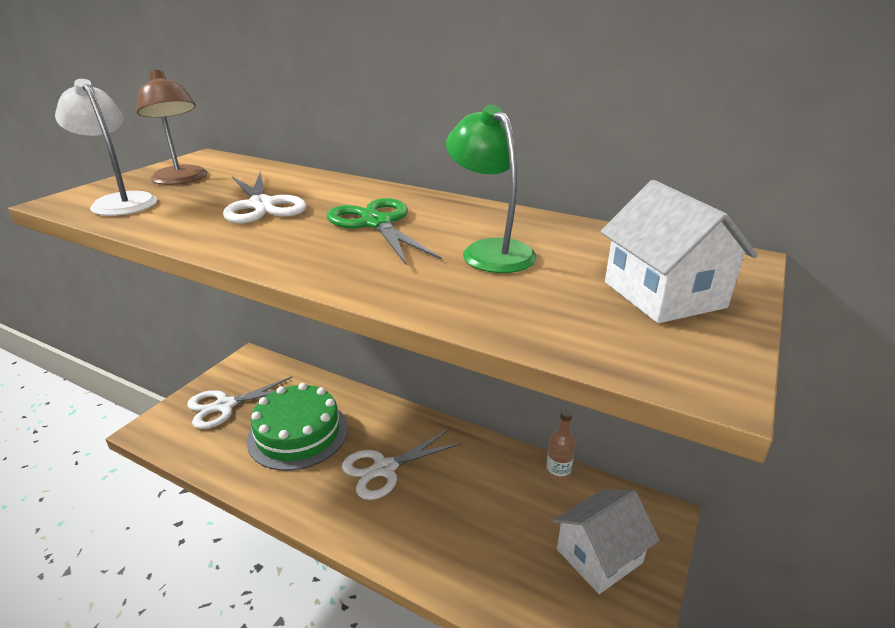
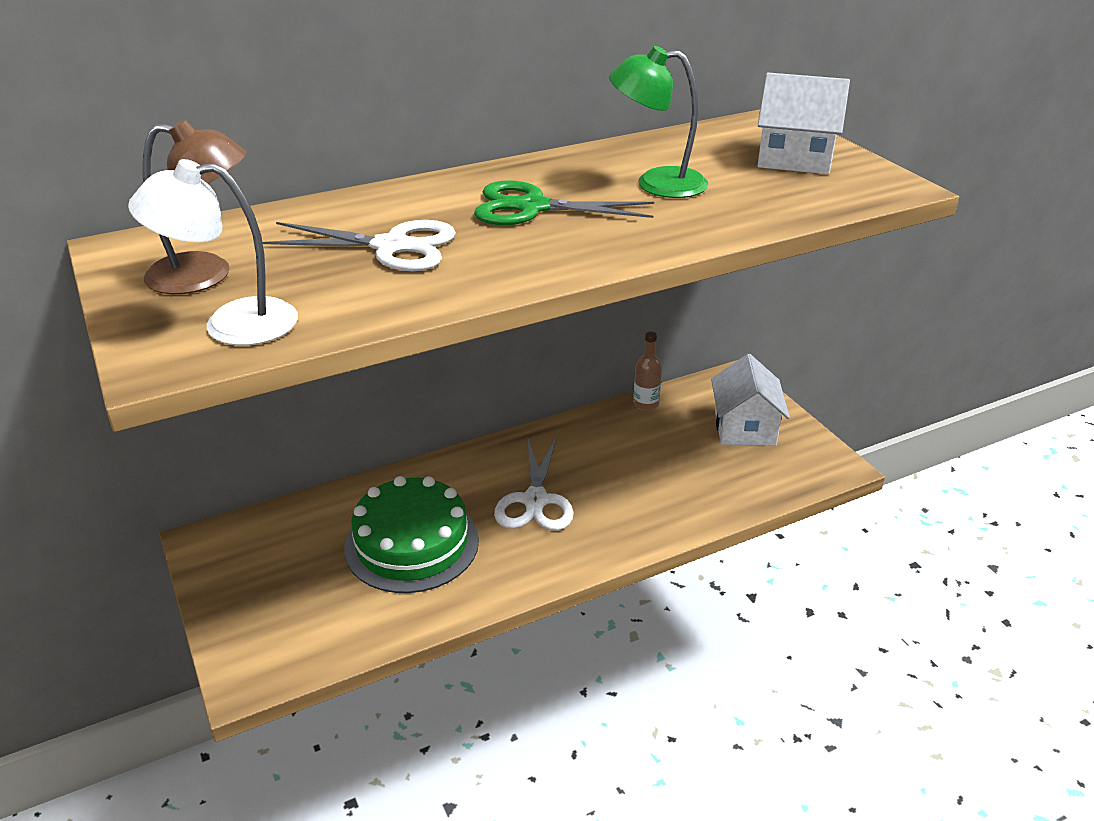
camera: 55 degrees left, 5 degrees up
white scissors [187,376,293,429] -> none

